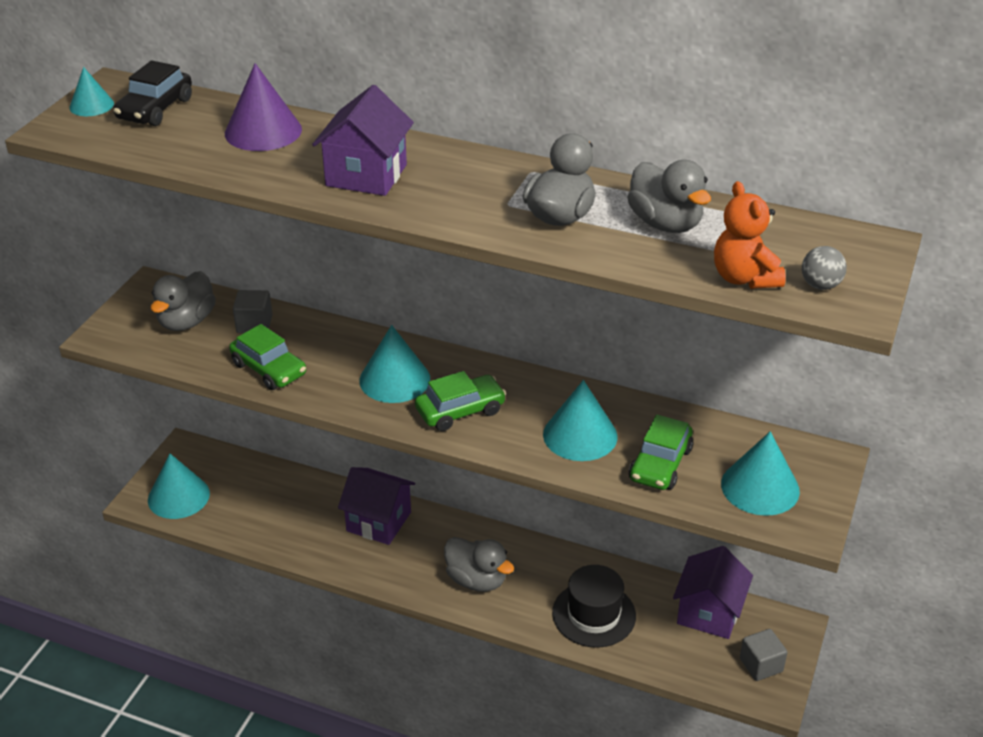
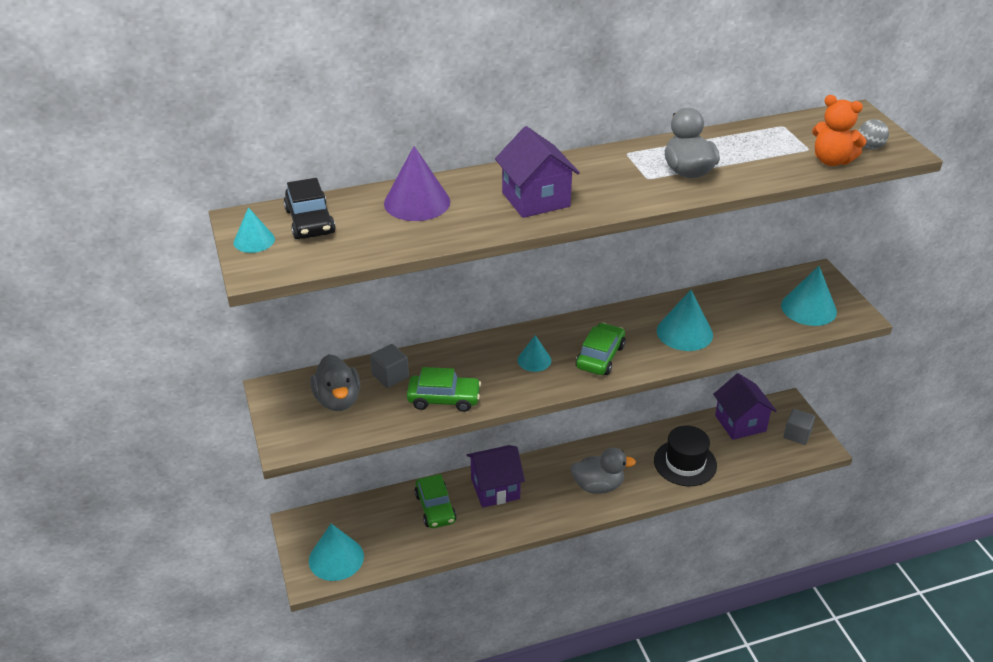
camera: 40 degrees left, 0 degrees up
turquoise cone [359,325,430,403] -> turquoise cone [518,335,551,372], size x0.59
grey duck [627,160,711,233] -> none
green car [629,414,693,490] -> green car moved to [414,474,457,528]

